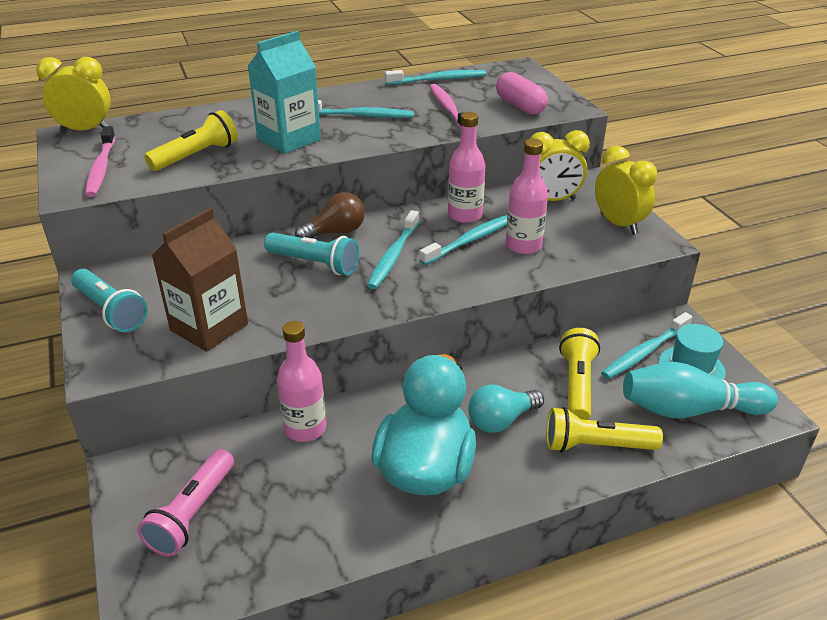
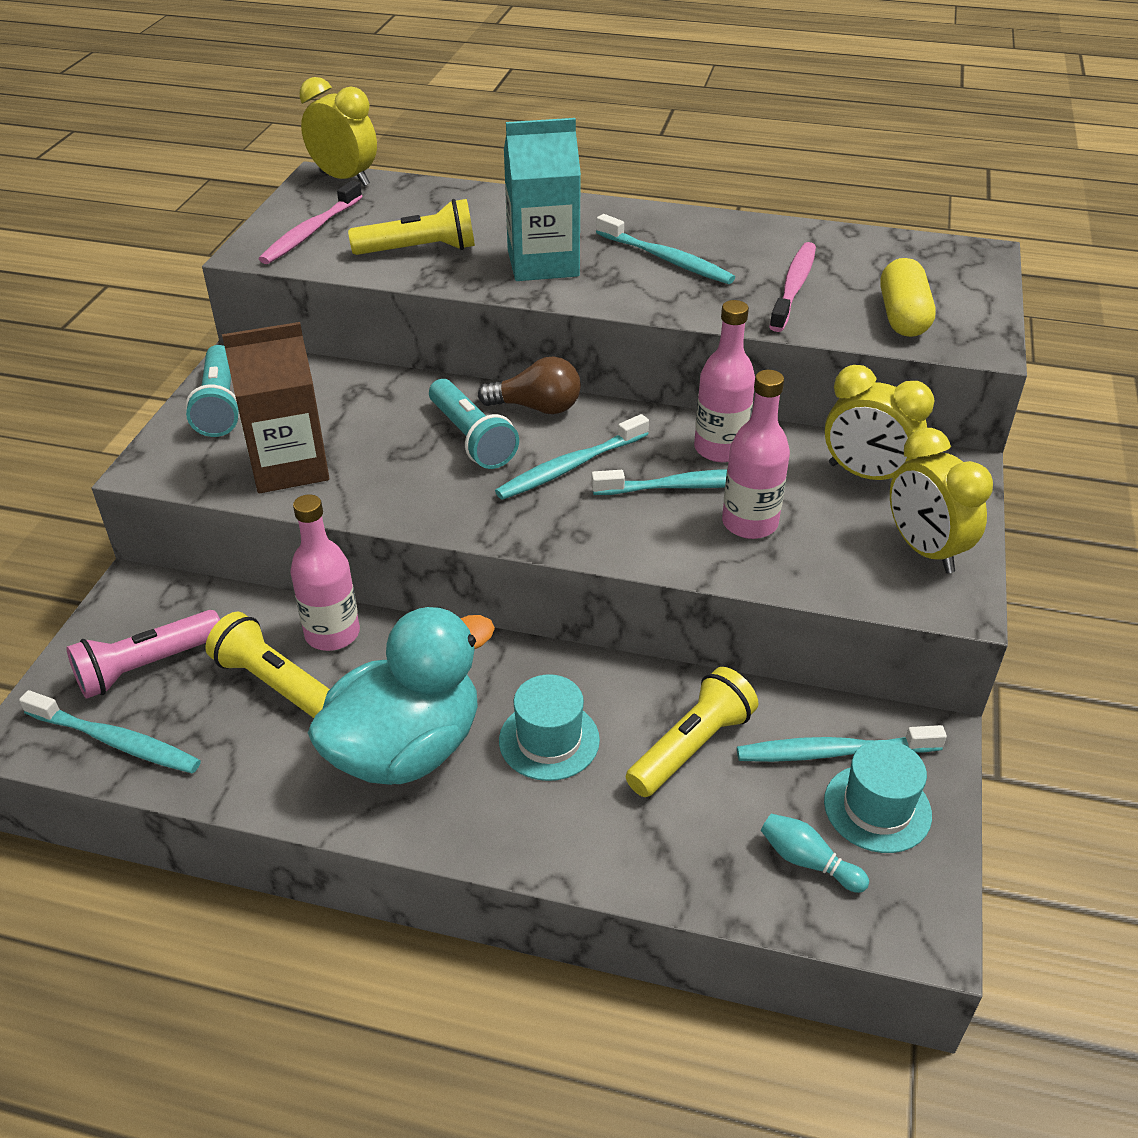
camera: 35 degrees right, 5 degrees up
turquoise toothbrush [385,70,486,85] -> turquoise toothbrush moved to [19,690,201,774]
turquoise light bulb [468,384,544,433] -> turquoise hat [499,674,600,781]
pink capsule [496,72,548,115] -> yellow capsule [880,258,936,337]
yellow flashlight [546,407,663,452] -> yellow flashlight moved to [205,612,330,718]
yellow clock [595,146,657,235] -> yellow clock turned 150 degrees clockwise [890,428,993,573]
turquoise bowling pin [623,362,778,418] -> turquoise bowling pin [761,814,869,893], size x0.47

